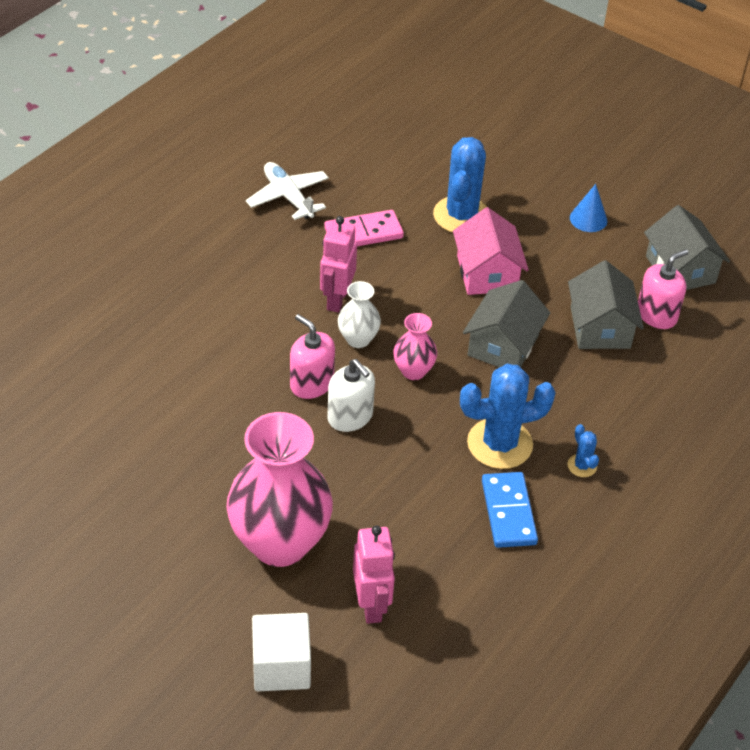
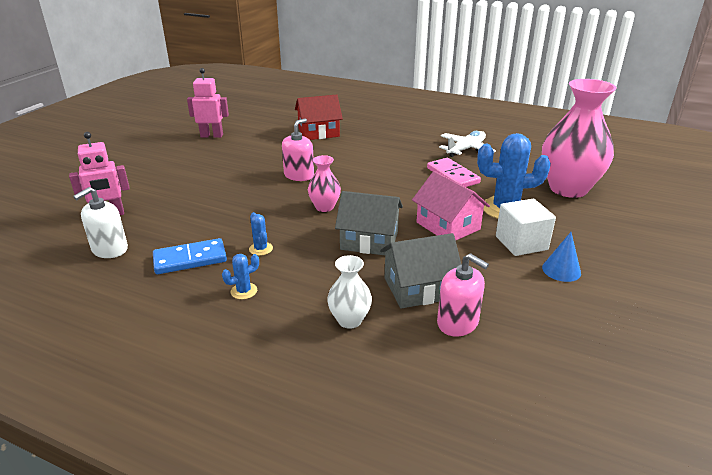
camera: 80 degrees right, 15 degrees down
pink vase [226,412,333,567] -> pink vase moved to [542,79,617,198]
white cube [252,613,311,691] -> white cube moved to [496,199,556,256]
pink robot [320,216,357,312] -> pink robot moved to [187,68,229,138]
white soap dispenser [328,359,375,432] -> white soap dispenser moved to [73,187,128,258]
white vase [338,281,381,348] -> white vase moved to [327,255,372,329]
pink house [453,207,529,295] -> pink house turned 75 degrees clockwise [412,171,490,240]
blue cactus [460,364,556,469] -> blue cactus [249,212,273,256], size x0.45
grey house [644,205,730,290] -> none
none -> red house [295,95,343,140]

